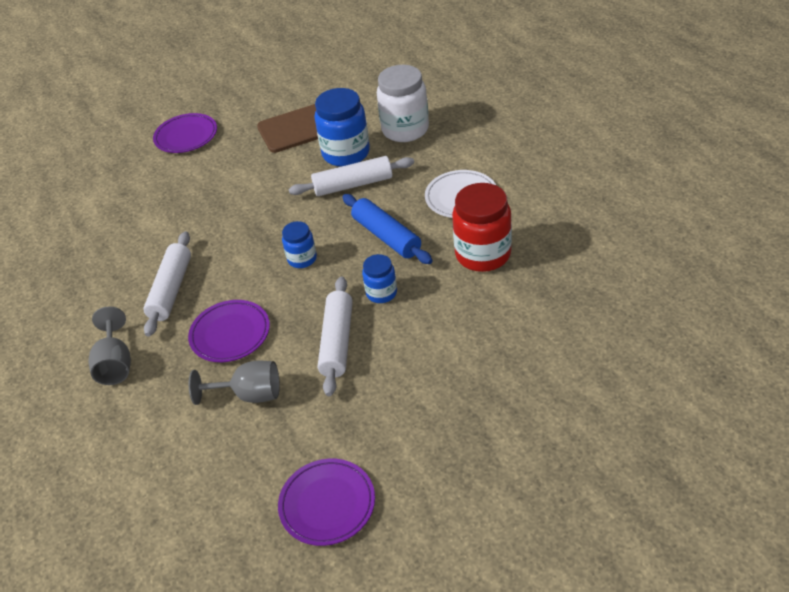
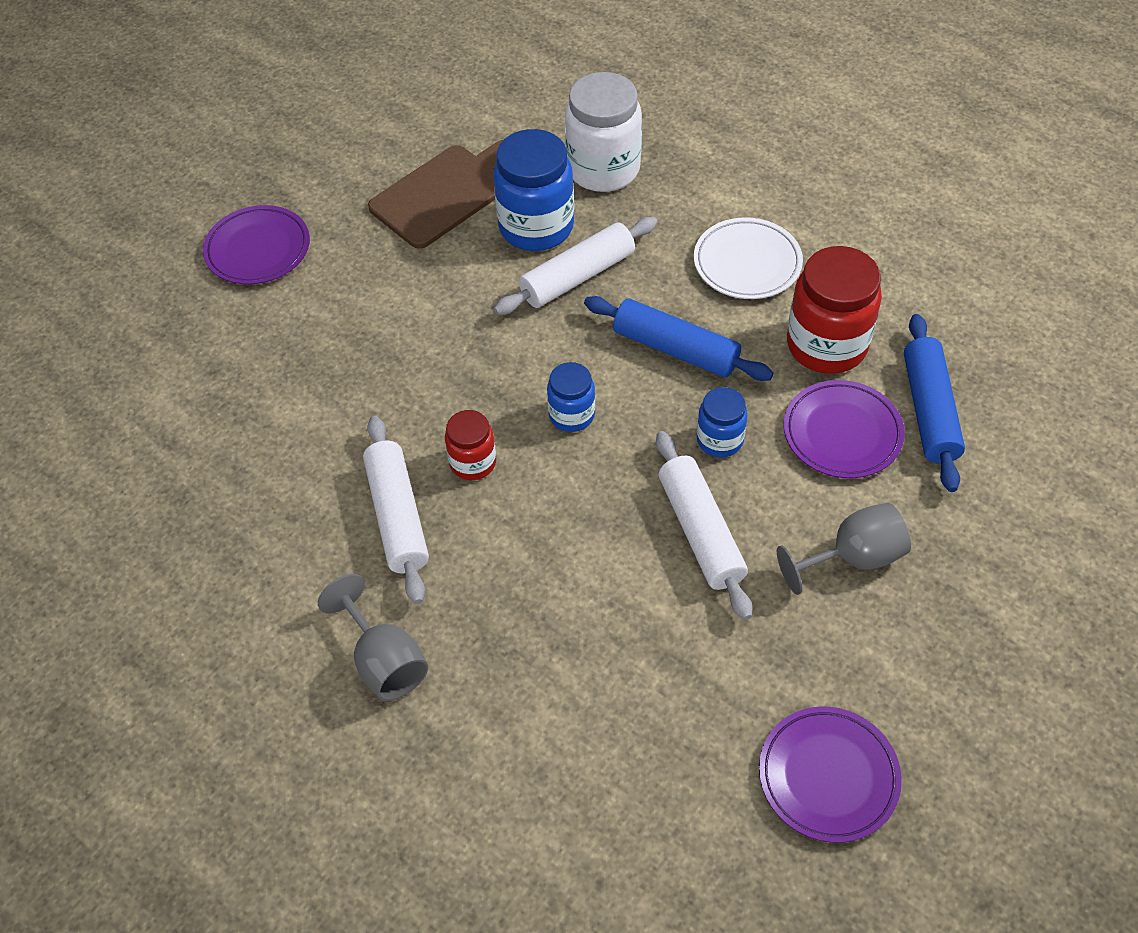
camera: 25 degrees left, 10 degrees up
purple plate [188,300,270,362] -> purple plate moved to [784,380,905,478]
grey goblet [189,361,280,405] -> grey goblet moved to [777,503,911,595]
none -> red jar [445,410,496,480]
none -> blue rolling pin [904,314,965,492]

